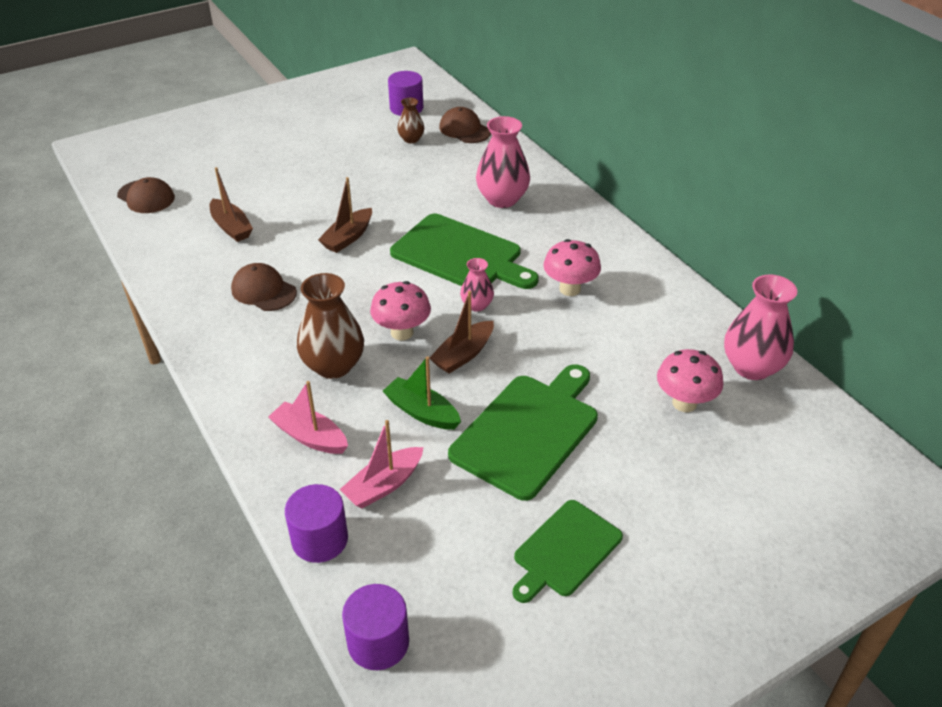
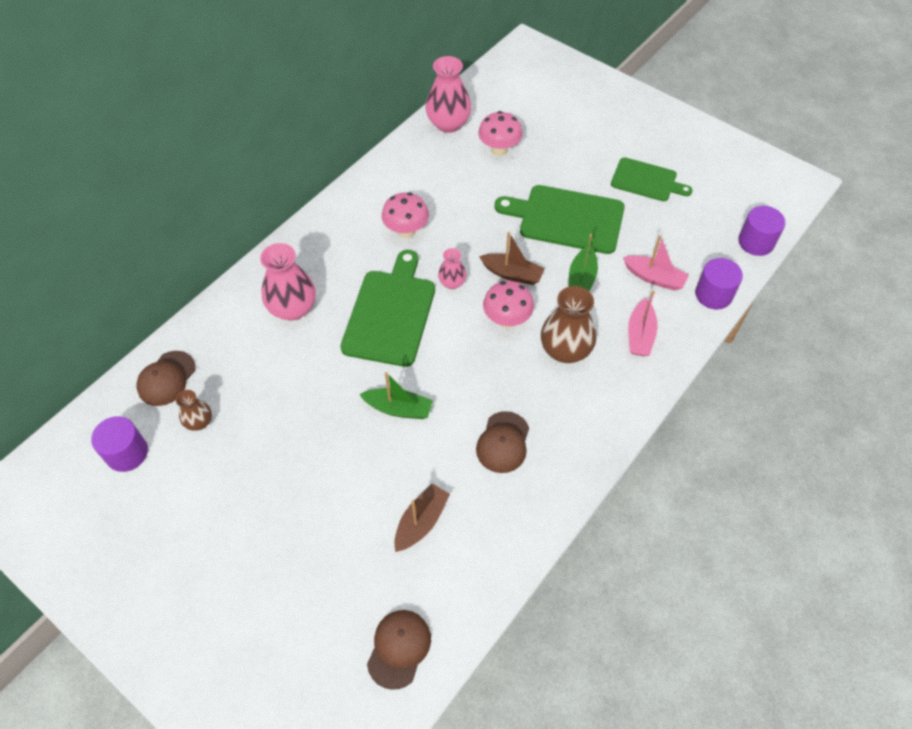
camera: 110 degrees left, 15 degrees up
brown boat [318,177,372,253] -> green boat [359,372,433,419]

